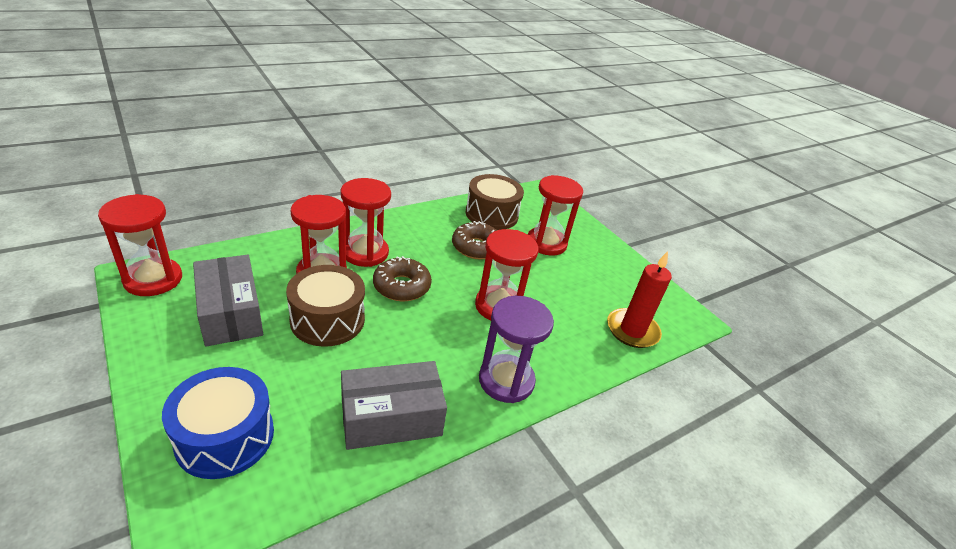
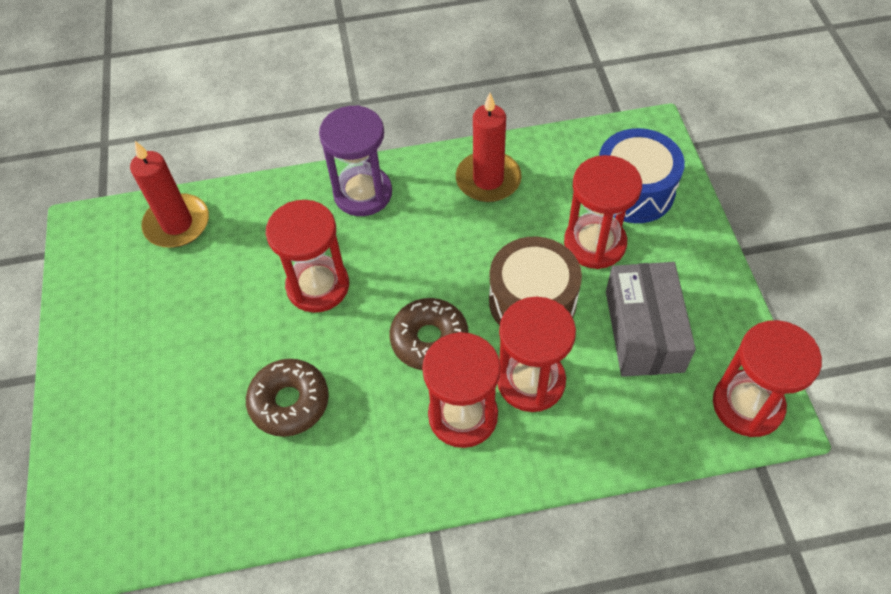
camera: 150 degrees left, 20 degrees up
grey box [341,361,447,450] -> red candle [456,93,522,202]
brown drum [466,174,524,230] -> none
red hourglass [528,175,583,256] -> red hourglass moved to [564,155,642,269]

